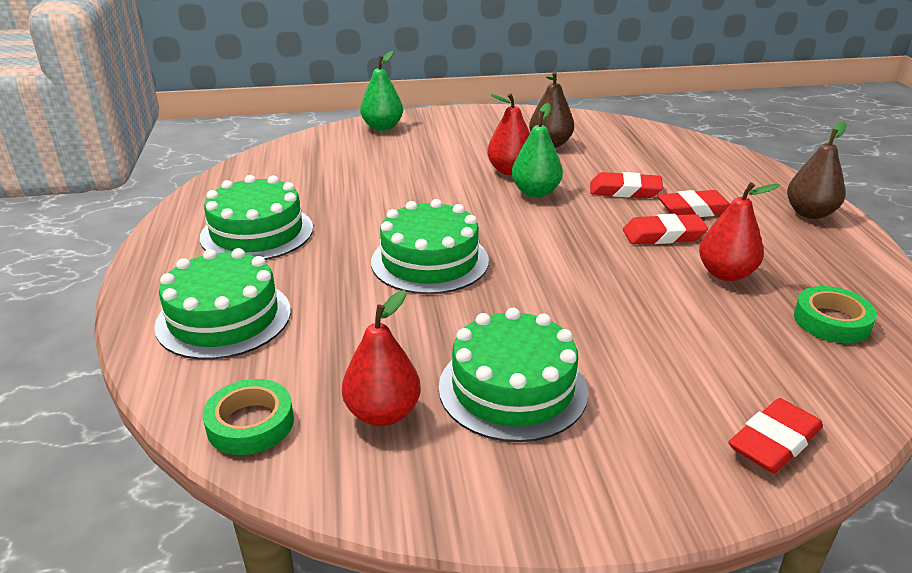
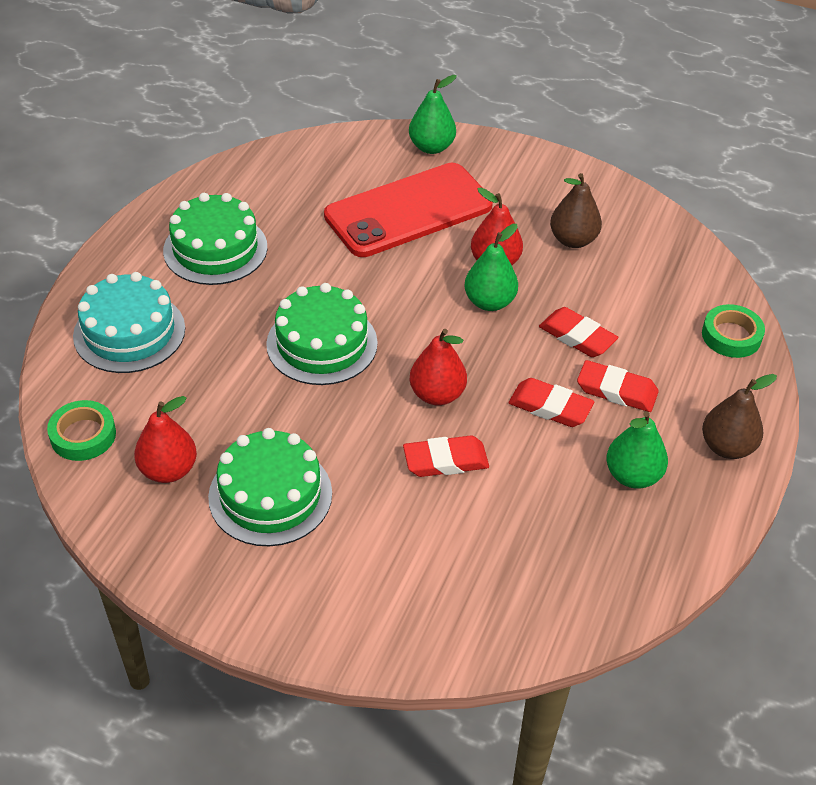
camera: 30 degrees right, 15 degrees up
green cake [154,248,291,360] -> turquoise cake [73,272,185,373]
red pear [699,182,780,281] -> red pear moved to [410,329,467,406]
red eraser [728,398,823,473] -> red eraser moved to [403,436,489,477]
green tape [794,286,877,343] -> green tape moved to [702,304,765,358]
none -> red phone [324,163,493,257]
none -> green pear [606,411,668,489]

